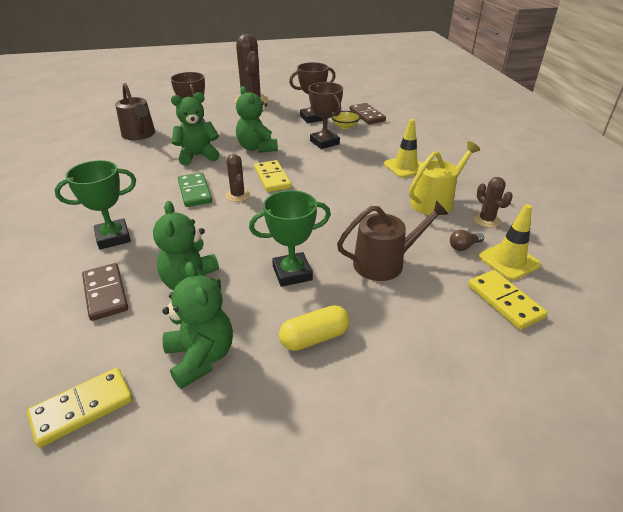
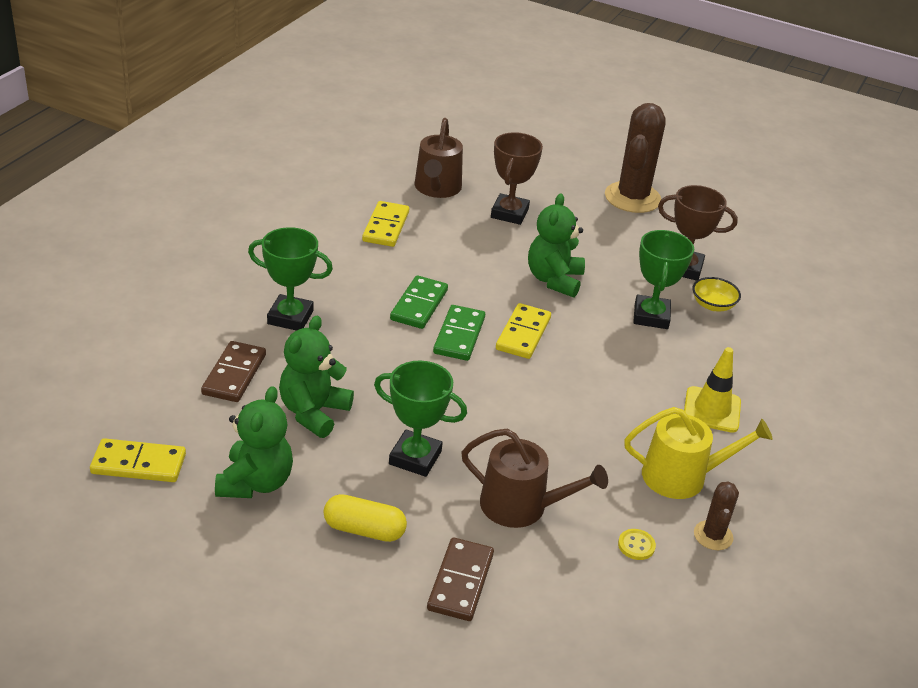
camera: 35 degrees right, 0 degrees up
green teddy bear [171,92,220,166] -> none
brown cactus [226,154,250,202] -> green domino [433,305,485,361]
brown trophy [308,82,343,149] -> green trophy [633,230,694,329]
brown domino [350,103,386,124] -> brown domino moved to [427,537,494,621]
brown light bulb [450,230,484,251] -> yellow button [618,529,656,560]
yellow domino [468,270,548,330] -> yellow domino moved to [362,201,409,247]
yellow traffic cone [479,204,541,281] -> none

